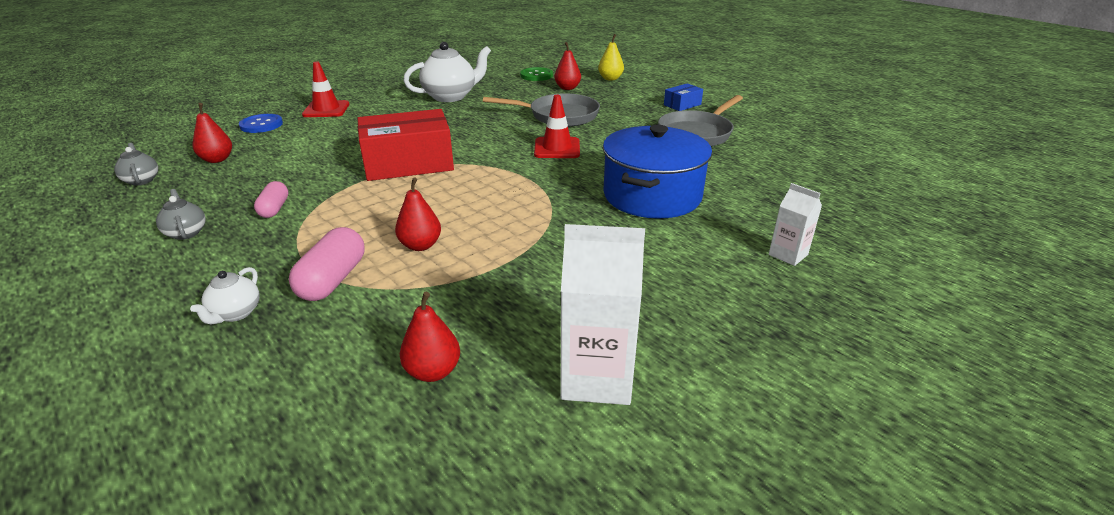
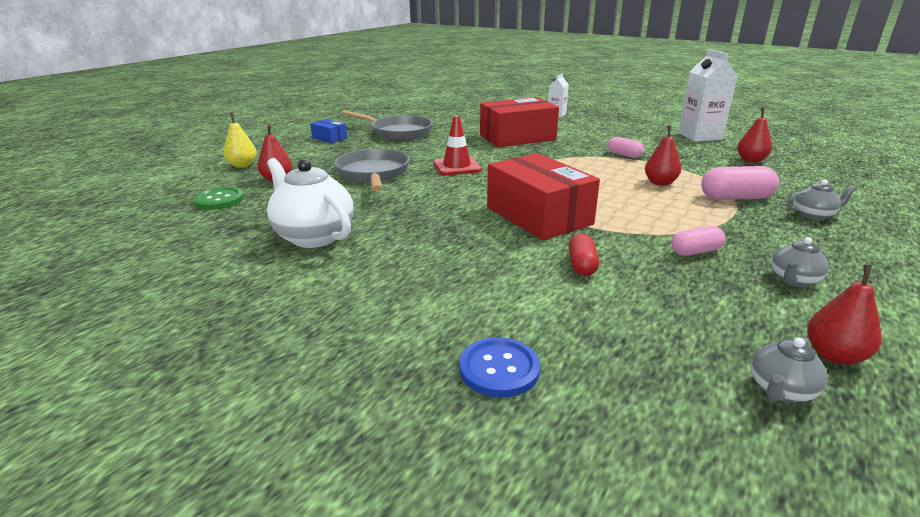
camera: 105 degrees left, 5 degrees down
white teapot [190,267,260,324] -> grey teapot [787,180,857,221]
red pear [193,103,232,163] -> red pear moved to [807,264,882,365]
red traffic cone [302,62,349,117] -> none
blue pot [603,125,712,219] -> red box [480,97,559,147]
none -> red capsule [569,234,599,276]
none -> pink capsule [608,137,644,158]

